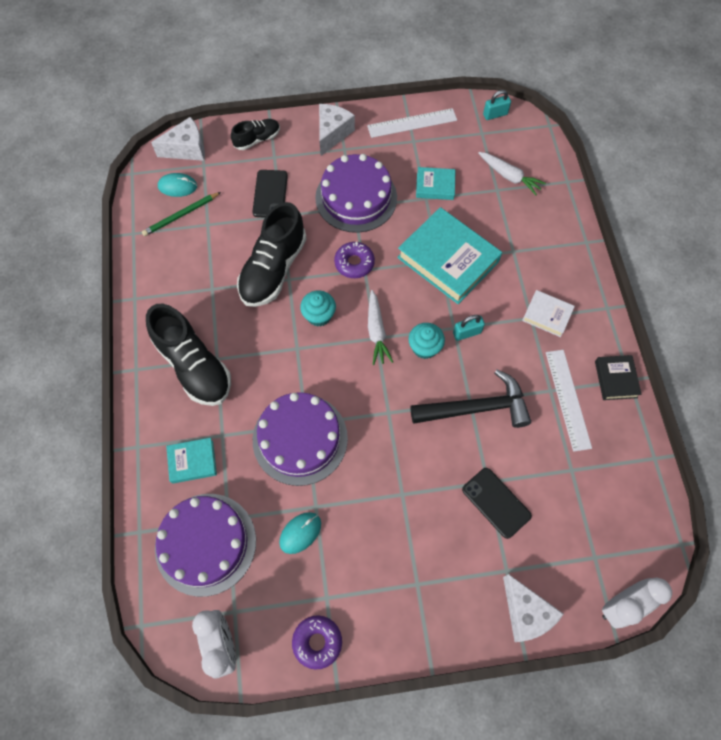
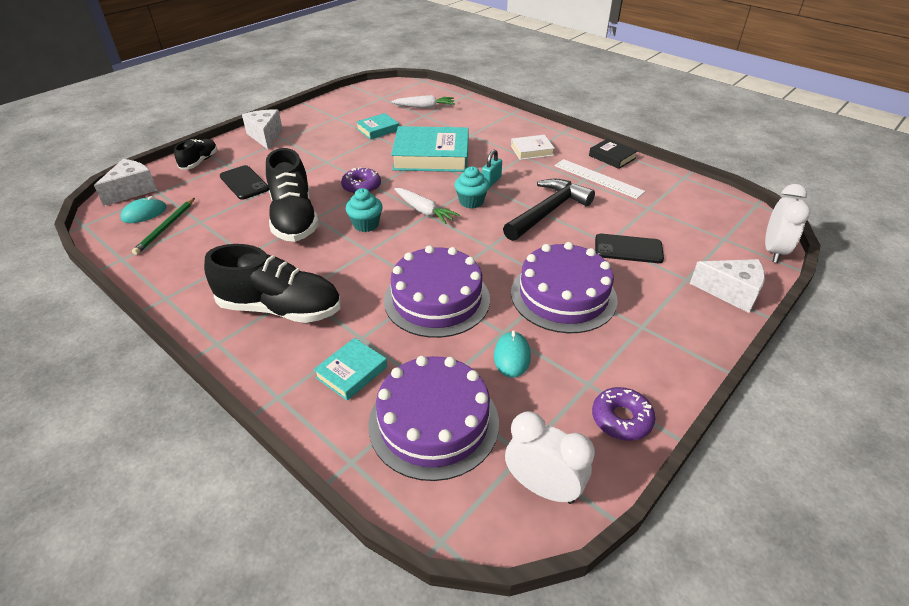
camera: 40 degrees left, 25 degrees down
purple cake [315,154,397,233] -> purple cake moved to [511,242,618,333]
white ruler [367,108,457,138] -> none
turquoise padlock [483,90,511,120] -> none

